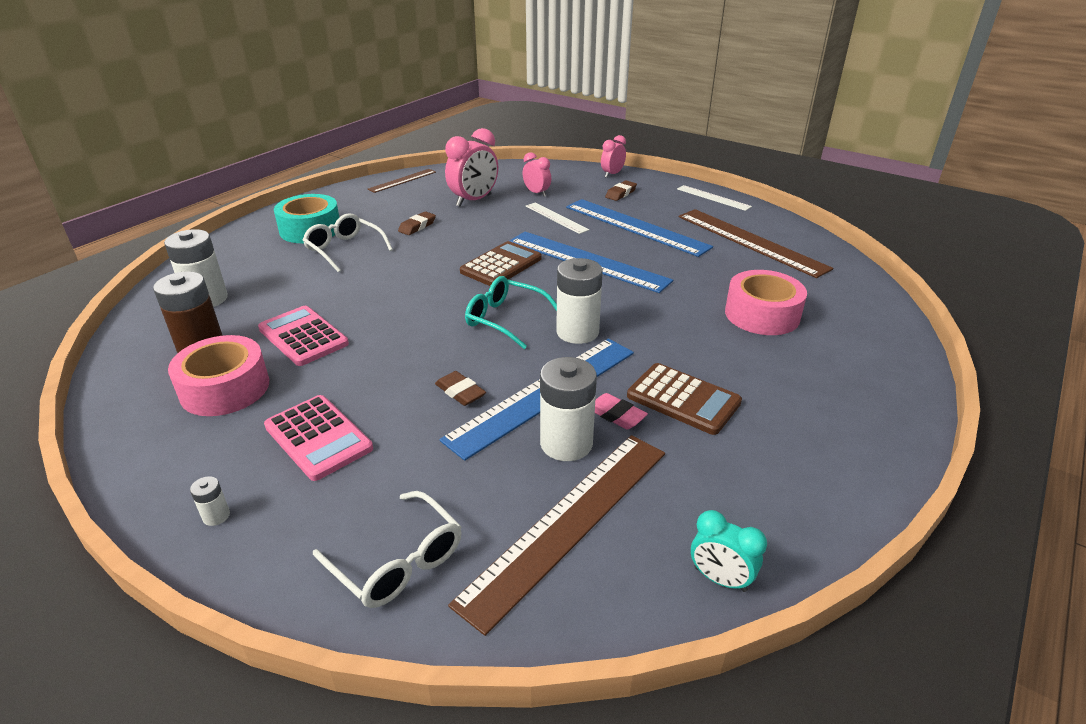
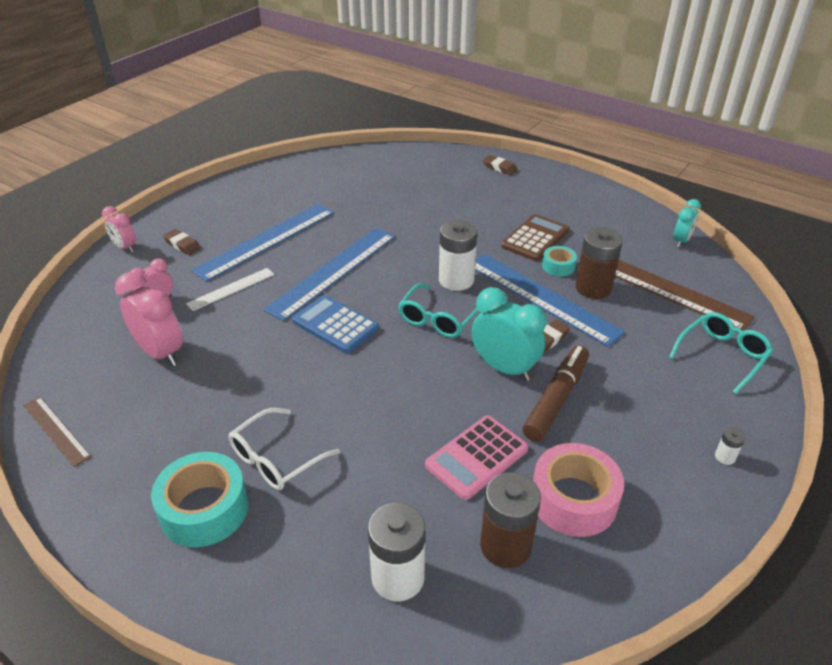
camera: 90 degrees left, 5 degrees up
pink calculator [264,395,373,481] -> none
white glasses [313,491,462,608] -> turquoise glasses [669,312,773,394]
brown eraser [398,211,436,235] -> brown eraser moved to [483,155,518,175]
brown calculator [460,241,542,286] -> blue calculator [292,295,379,353]
white battery [540,357,597,461] -> brown battery [576,228,623,299]
pink eraser [595,393,648,429] -> turquoise tape [542,246,577,277]
white ruler [677,185,752,211] -> none
brown ruler [679,209,833,278] -> none
pink tape [725,270,807,335] -> none
none -> turquoise clock [471,287,546,381]
none -> brown marker [523,345,589,442]

